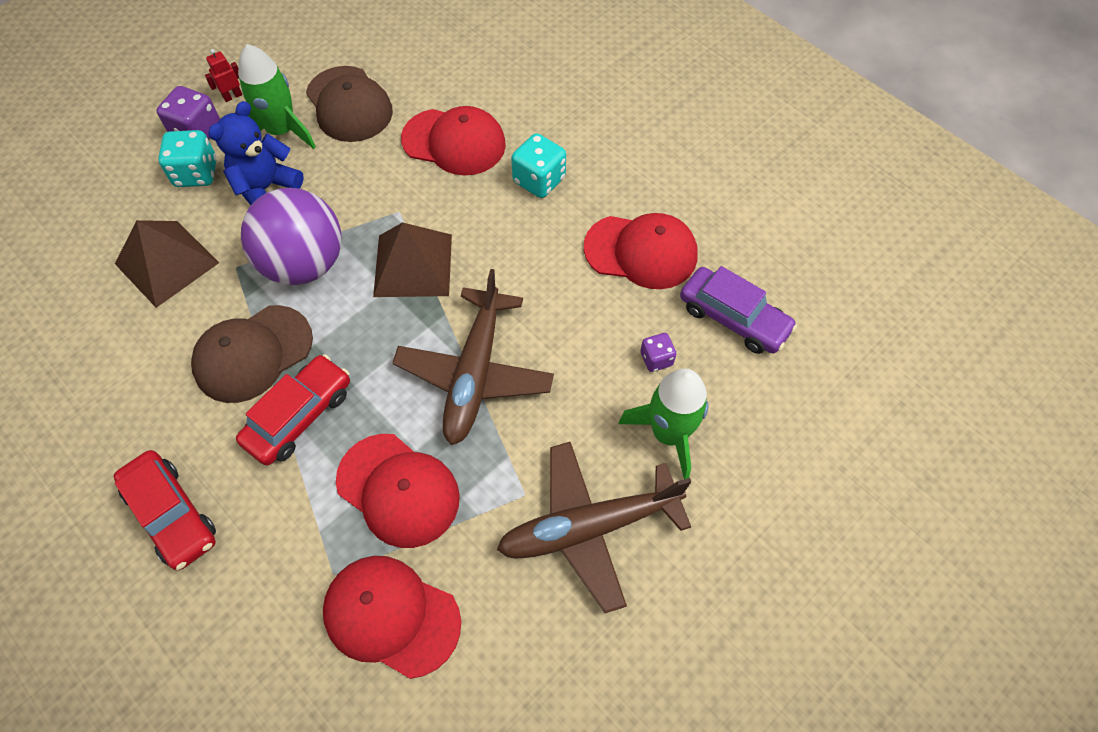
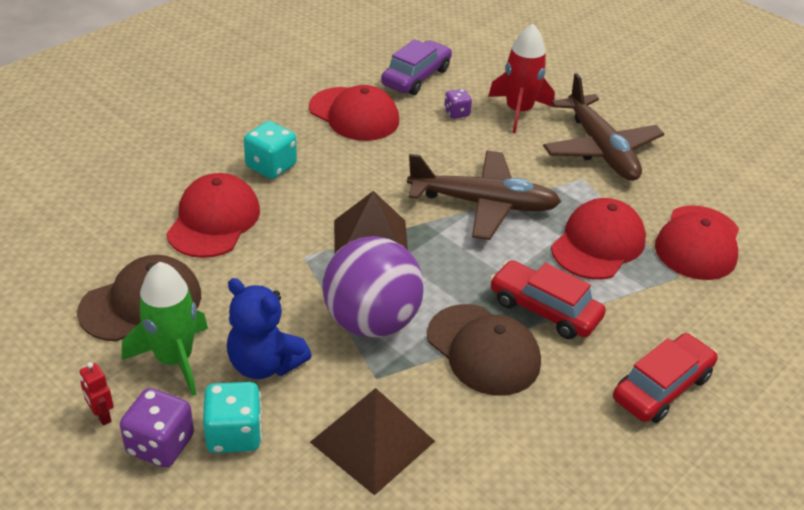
camera: 95 degrees left, 20 degrees down
red cap [584,213,698,289] -> red cap turned 120 degrees clockwise [309,85,399,141]
green rocket [619,368,709,479] -> red rocket [488,24,555,133]

